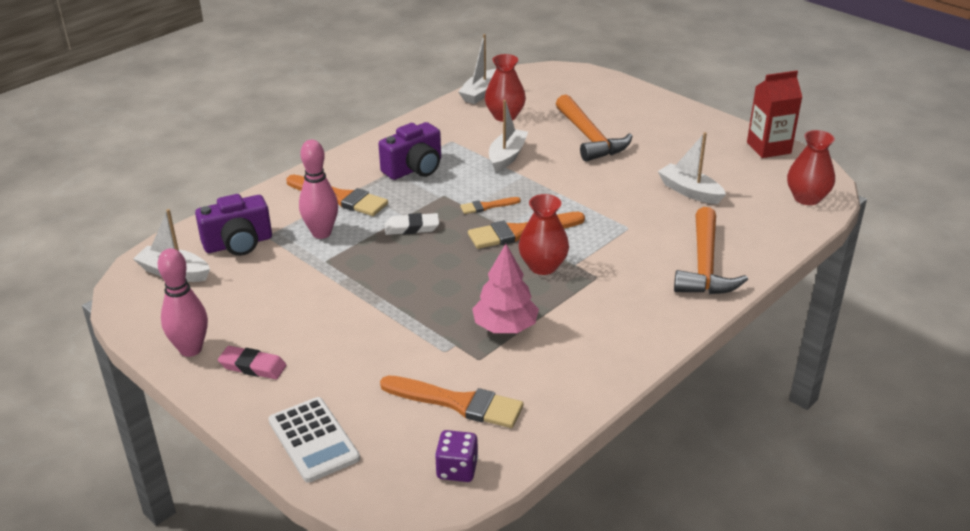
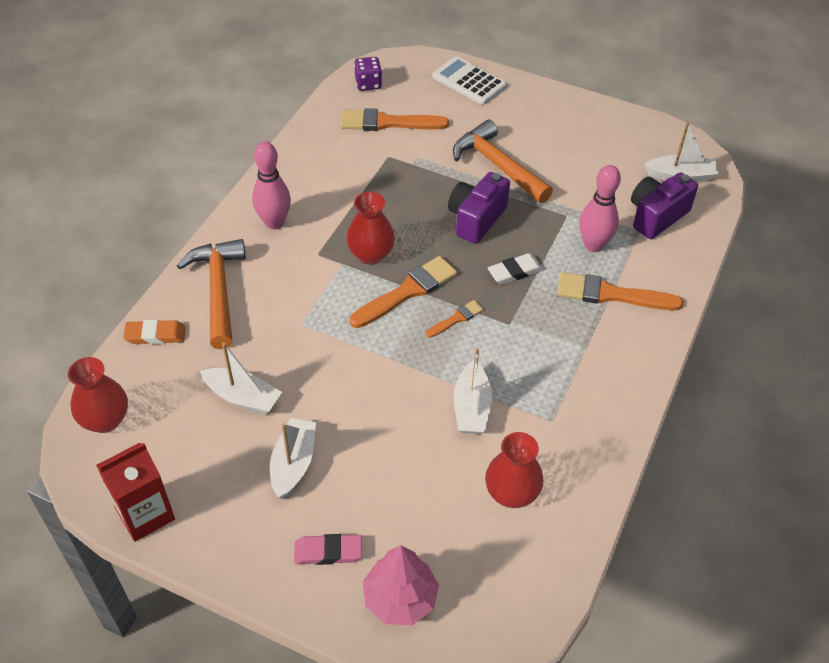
camera: 160 degrees right, 15 degrees up
pink bowling pin [158,248,208,357] -> pink bowling pin moved to [252,141,291,229]
pink eraser [218,346,286,379] -> pink eraser moved to [294,534,362,565]
purple camera [379,122,441,180] -> purple camera moved to [448,172,510,244]
white boat [458,34,496,104] -> white boat moved to [270,418,316,499]
pink tree [472,244,539,333] -> pink tree moved to [363,545,439,625]
orange hammer [556,94,633,162] -> orange hammer moved to [453,120,553,203]
none -> orange eraser [123,320,186,344]

